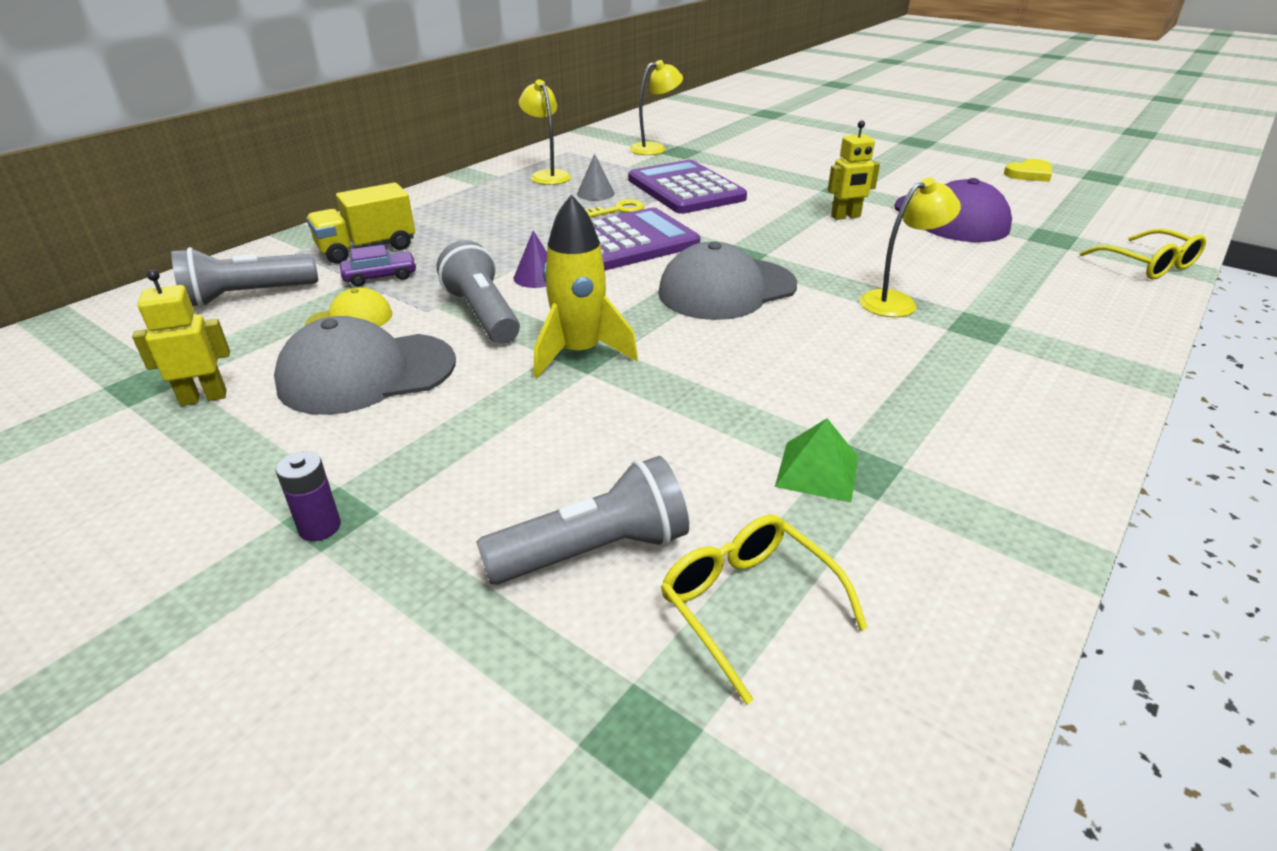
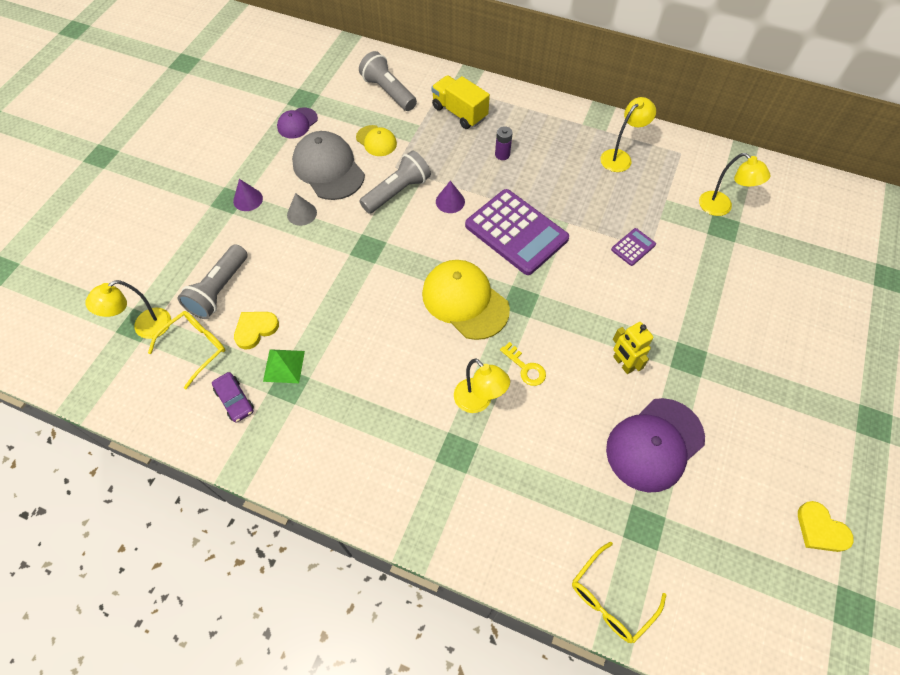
camera: 75 degrees right, 25 degrees up
yellow robot [132,270,230,406] -> purple cap [277,108,318,139]
purple battery [276,451,341,541] -> purple battery moved to [495,126,513,160]
purple car [340,245,417,287] -> purple car moved to [212,372,254,423]
grey flashlight [476,456,689,585] -> grey flashlight turned 60 degrees clockwise [178,244,248,319]
yellow rocket [533,195,638,378] -> none
grey cone [577,154,615,201] -> grey cone moved to [287,193,317,226]
yellow key [585,199,644,217] -> yellow key moved to [500,342,546,386]
purple calculator [628,160,747,214] -> purple calculator [611,228,656,266], size x0.43
grey cap [658,242,797,320] -> yellow cap [422,260,510,340]
none -> yellow lamp [85,280,171,339]
none -> purple cone [233,179,263,211]
none -> yellow heart [234,312,279,350]

